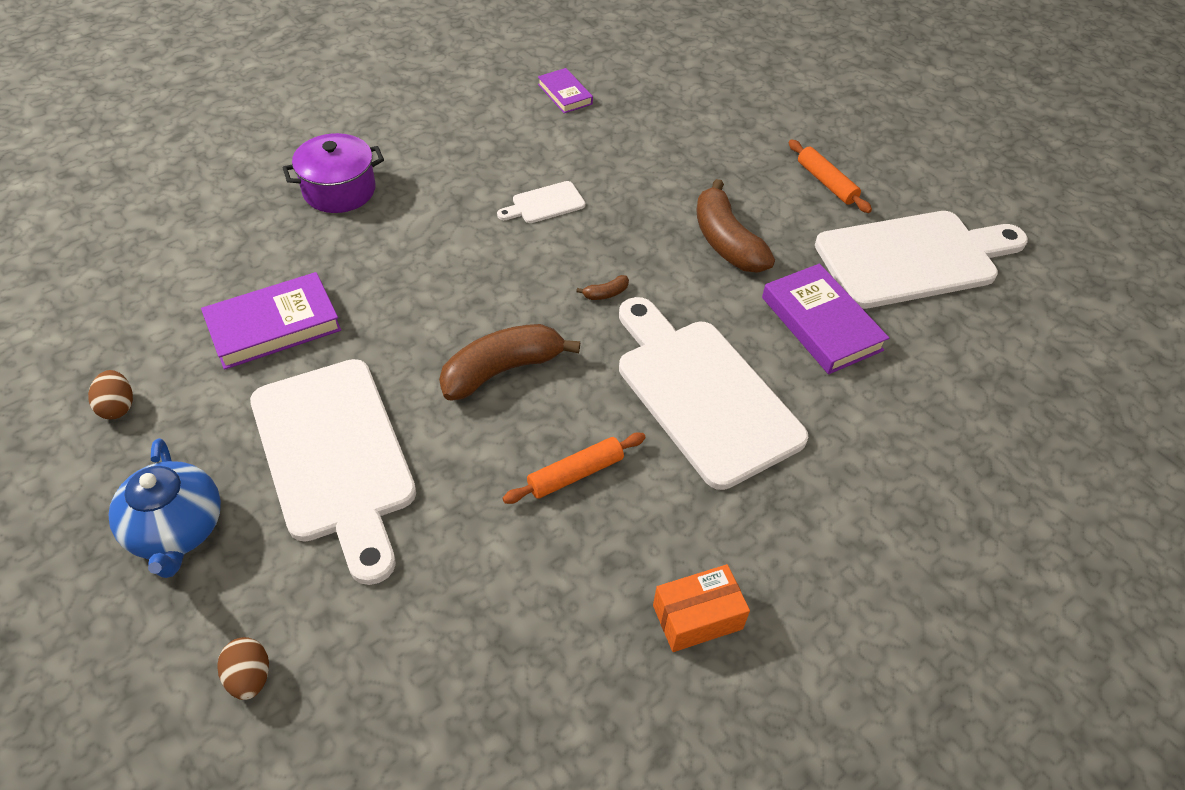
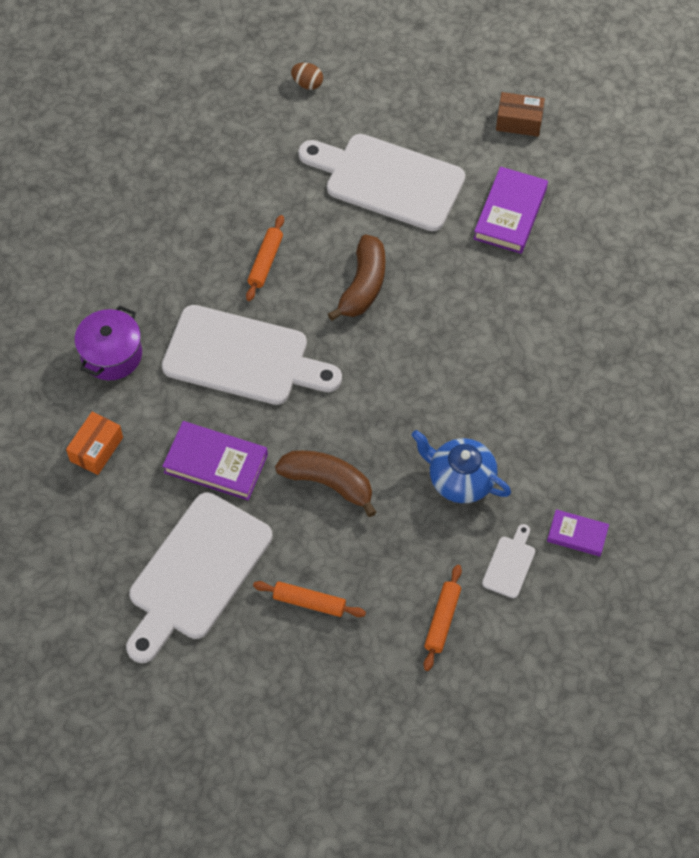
camera: 140 degrees right, 10 degrees up
brown egg [88,370,133,419] -> brown box [496,92,545,137]
blue teapot [109,438,221,578] -> blue teapot moved to [411,430,511,503]
purple pot [282,133,384,213] -> purple pot moved to [74,306,142,380]
white cutting board [497,181,586,223] -> white cutting board moved to [482,524,535,598]
brown banana [576,275,629,300] -> none
orange box [653,564,750,652] -> orange box moved to [66,412,123,475]
none -> orange rolling pin [424,565,462,671]

